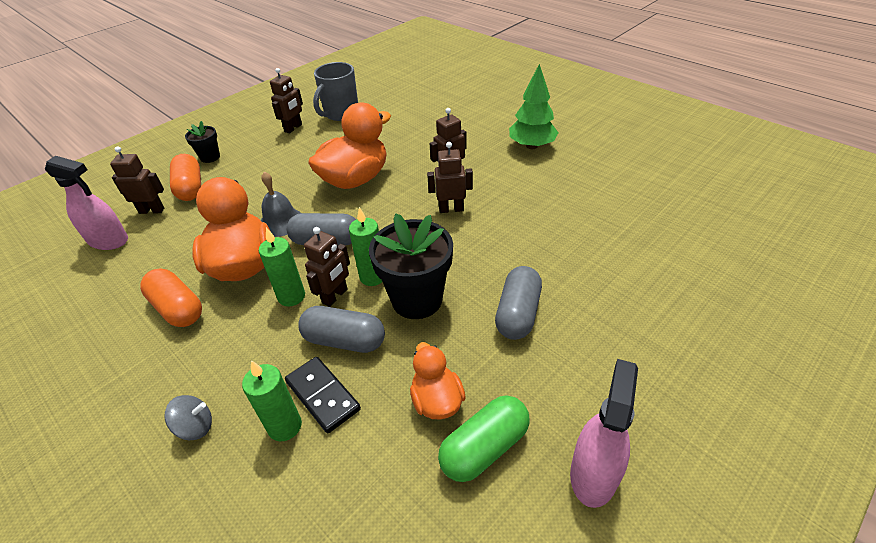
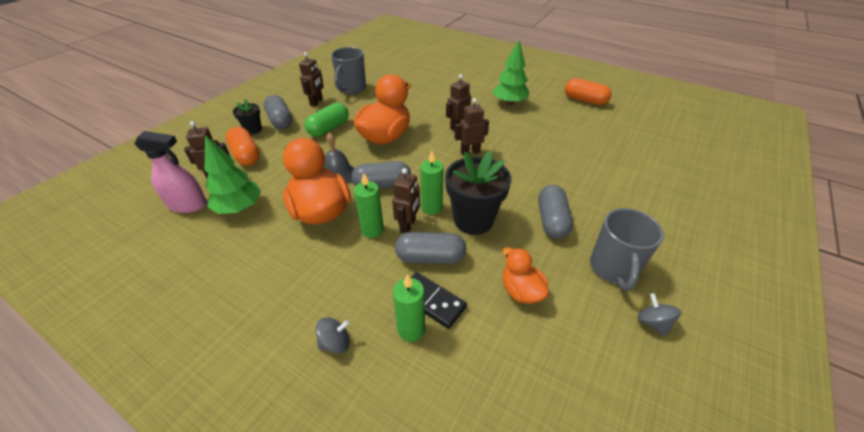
camera: 15 degrees left, 0 degrees up
orange capsule [140,269,202,327] -> orange capsule moved to [565,78,612,105]
green capsule [438,396,530,482] -> green capsule moved to [305,103,349,137]
pink spray bottle [570,359,638,508] -> grey spinning top [637,293,681,337]
none -> green tree [204,135,261,214]
none -> grey capsule [264,95,292,129]
none -> grey mug [590,208,664,291]

